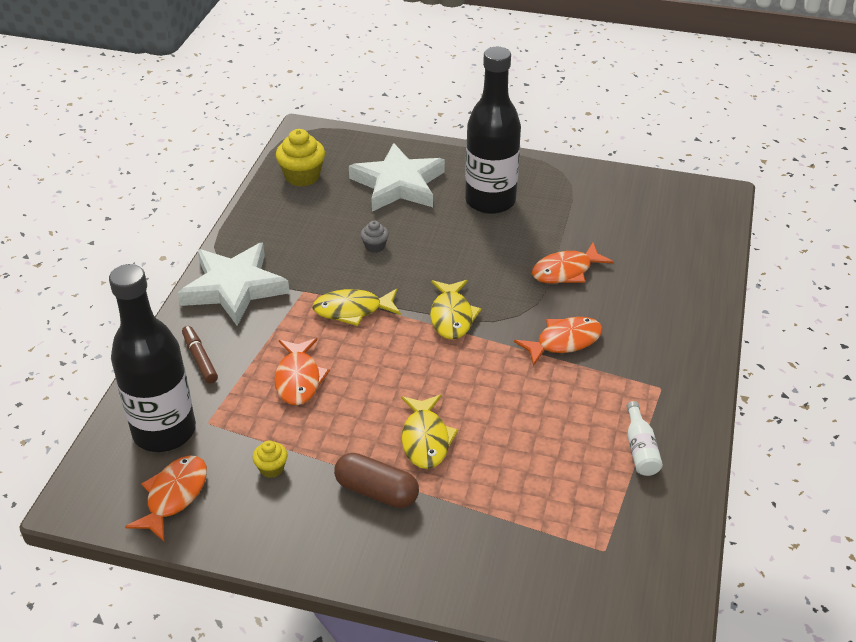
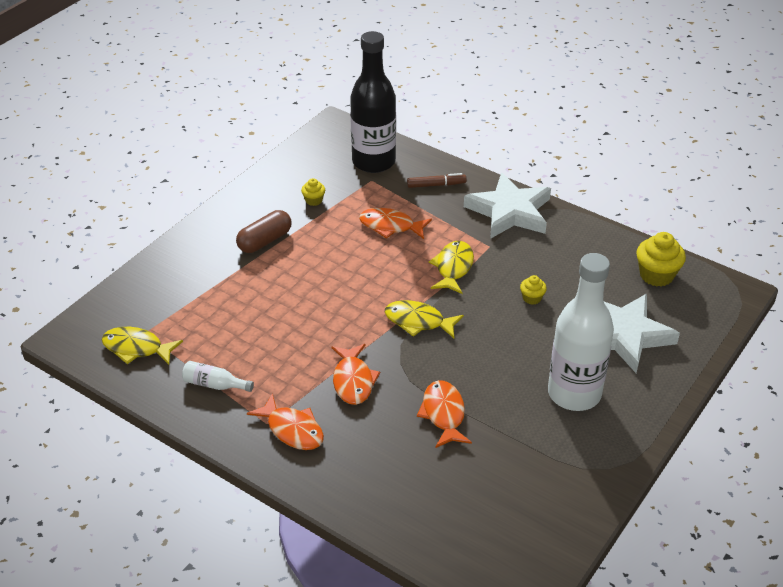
camera: 110 degrees right, 0 degrees up
orange fish [125,455,207,541] -> orange fish moved to [247,393,324,450]
grey cupcake [360,221,389,253] -> yellow cupcake [520,275,547,305]
yellow fish [401,394,458,469] -> yellow fish moved to [102,327,183,365]
black bottle [465,47,521,214] -> white bottle [548,253,614,411]

